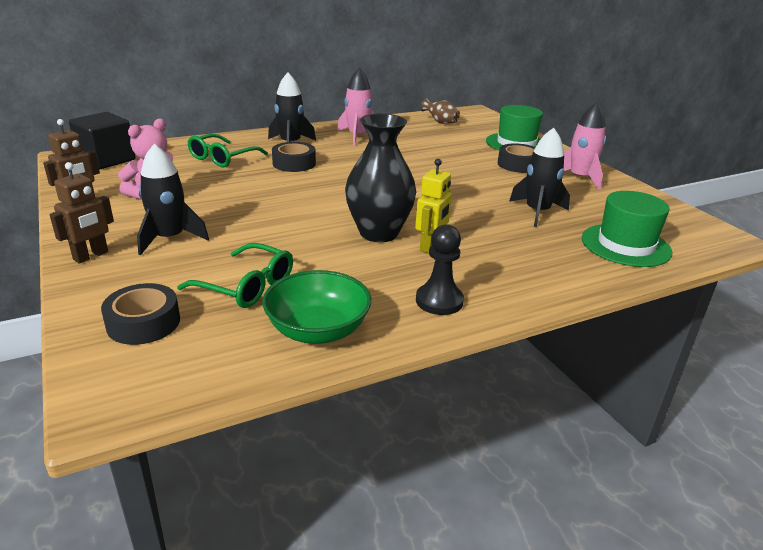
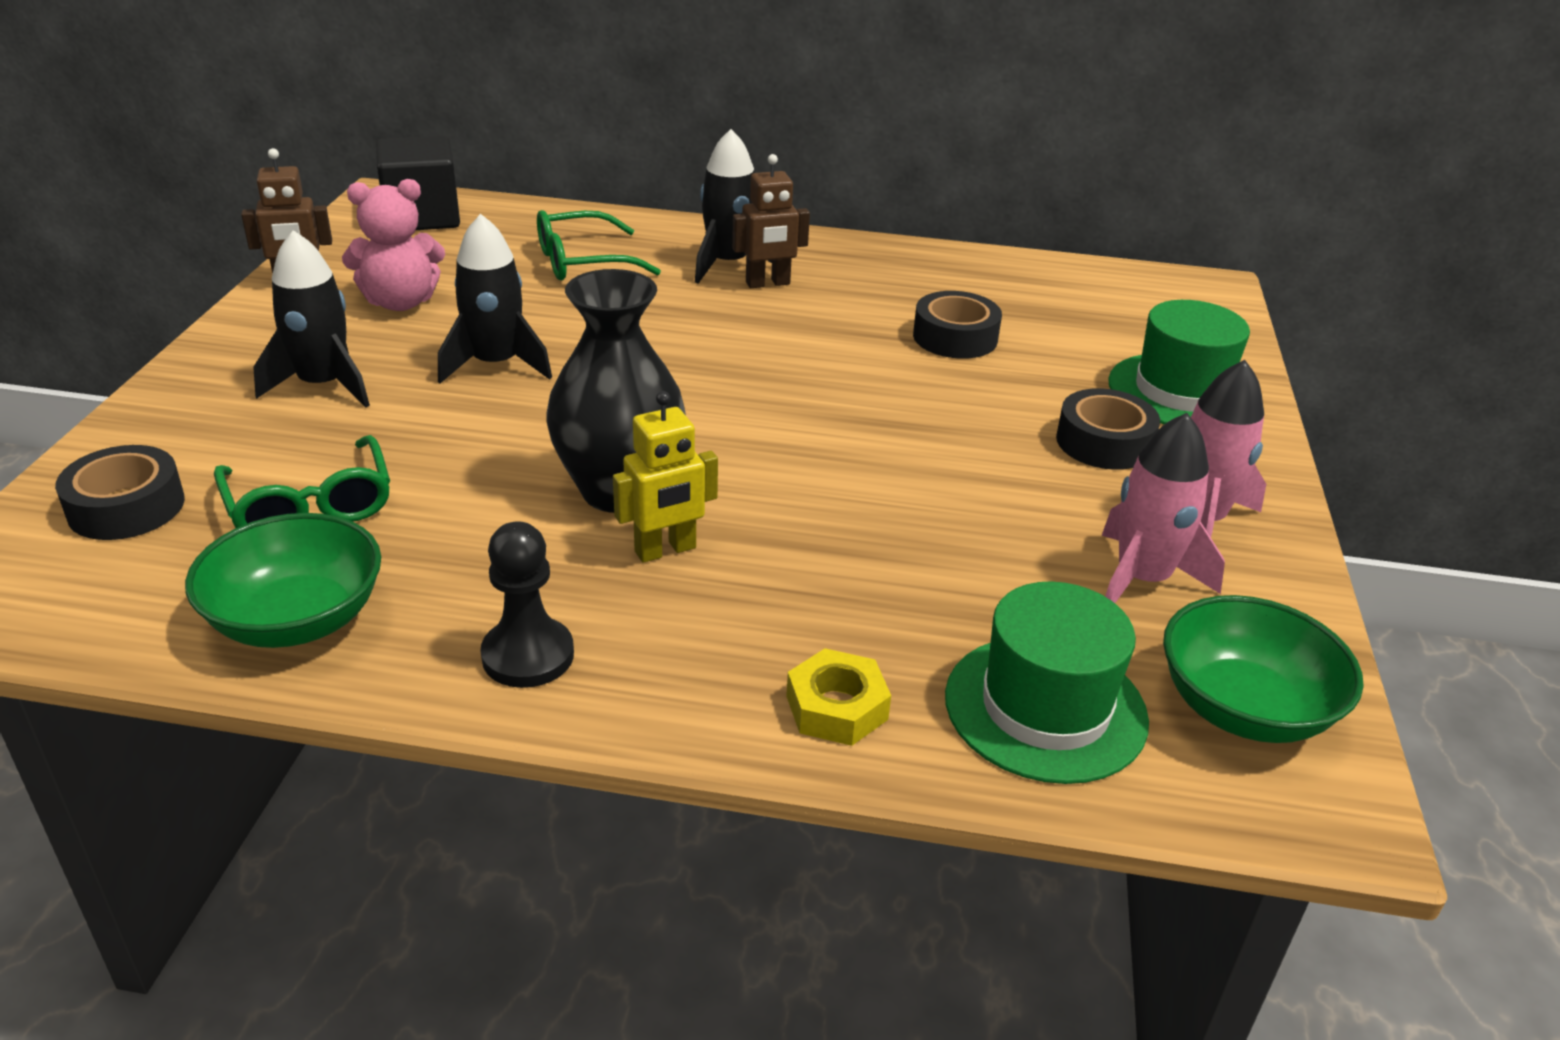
camera: 35 degrees right, 5 degrees up
brown robot [49,162,114,264] -> brown robot moved to [732,154,810,288]
black tape [272,142,316,172] -> black tape moved to [913,291,1002,359]
pink rocket [337,68,375,145] -> pink rocket moved to [1102,413,1225,603]
brown vase [421,98,460,124] -> none
black rocket [509,128,570,227] -> black rocket moved to [438,214,552,383]
none -> yellow nut [786,648,891,746]
none -> green bowl [1163,595,1364,743]

